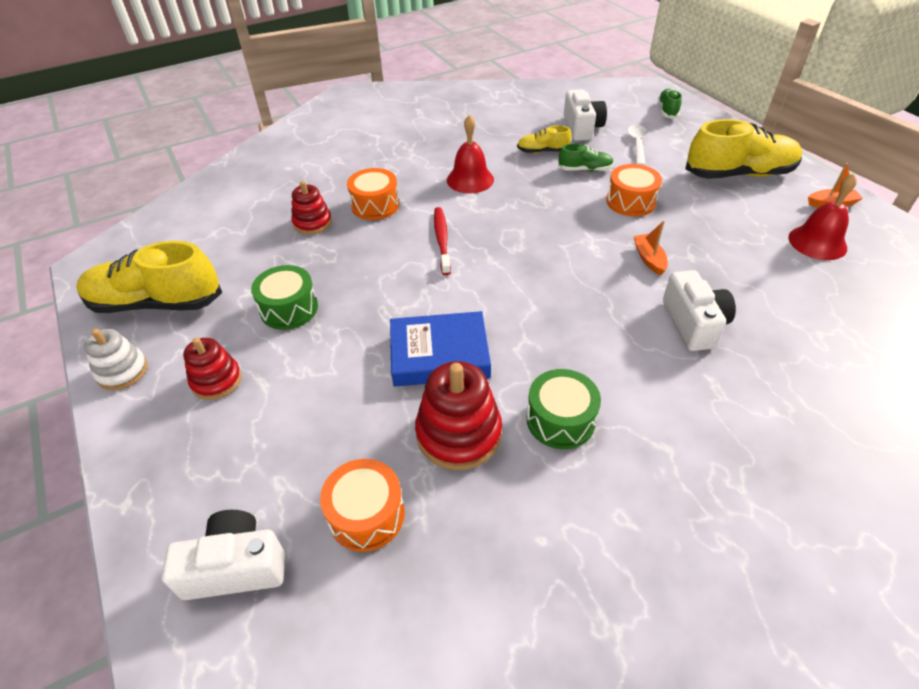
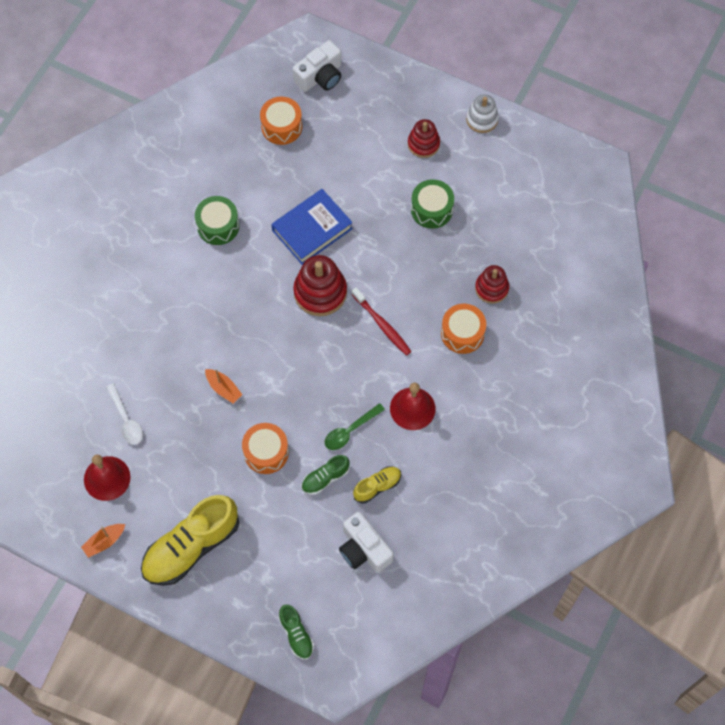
camera: 145 degrees right, 20 degrees up
yellow shoe [76,241,222,313] -> none
red stacking toy [415,361,502,470] -> red stacking toy moved to [293,255,347,316]
white spoon [627,125,647,165] -> white spoon moved to [106,384,143,445]
white camera [663,270,736,351] -> none
none -> green spoon [325,403,385,450]

